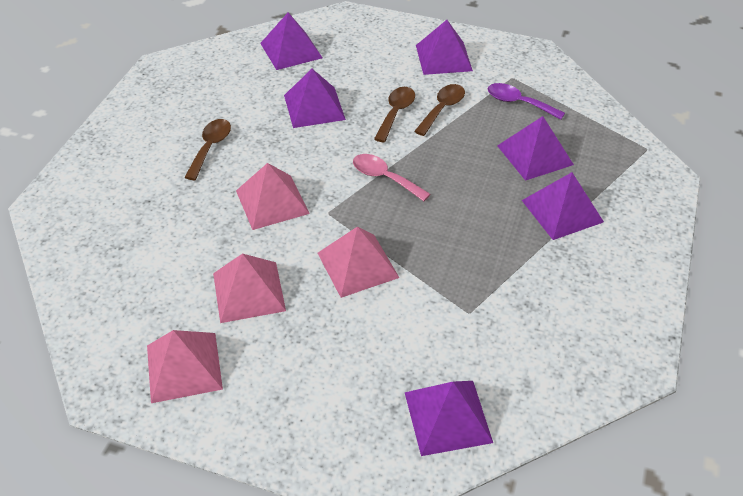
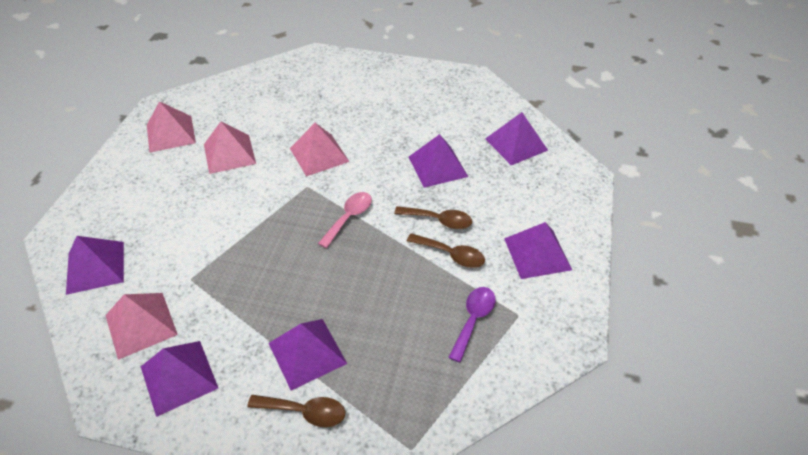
camera: 85 degrees right, 0 degrees up
brown spoon [184,119,231,180] -> brown spoon moved to [247,395,345,427]
pink pyramid [318,227,400,298] -> pink pyramid moved to [105,293,178,360]
purple pyramid [497,116,574,181] -> purple pyramid moved to [141,341,218,417]

